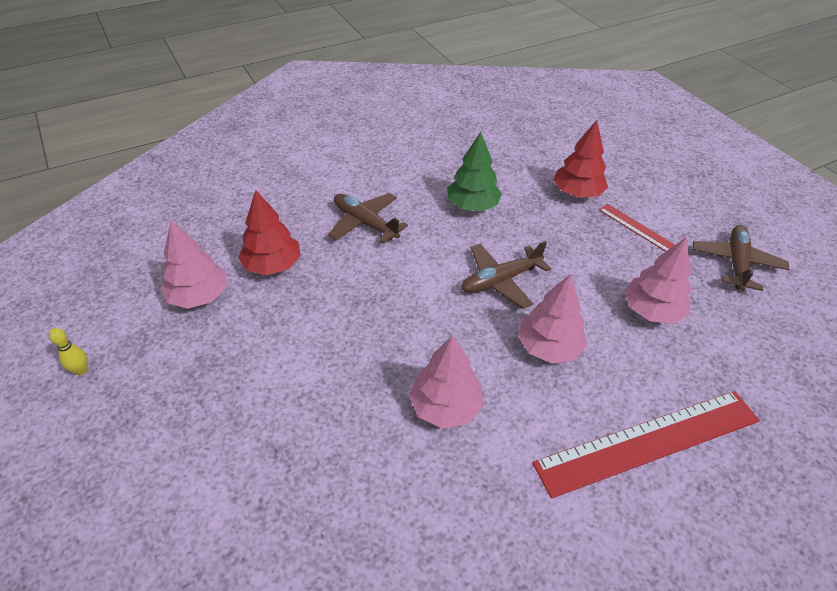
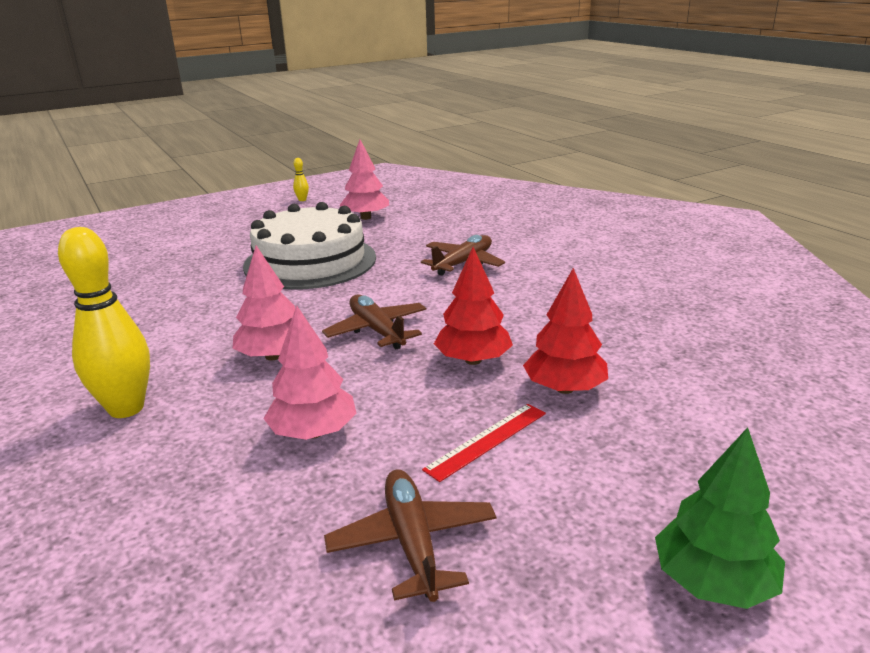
camera: 90 degrees right, 20 degrees down
red tree [238,190,301,275] -> red tree moved to [434,247,513,365]
pink tree [409,336,484,429] -> none
green tree [447,132,502,211] -> green tree moved to [655,427,785,609]
red ruler [532,391,760,499] -> yellow bowling pin [58,227,150,418]
brown plane [693,225,789,291] -> brown plane turned 120 degrees counterclockwise [324,469,496,602]
none -> white cake [243,202,376,290]

